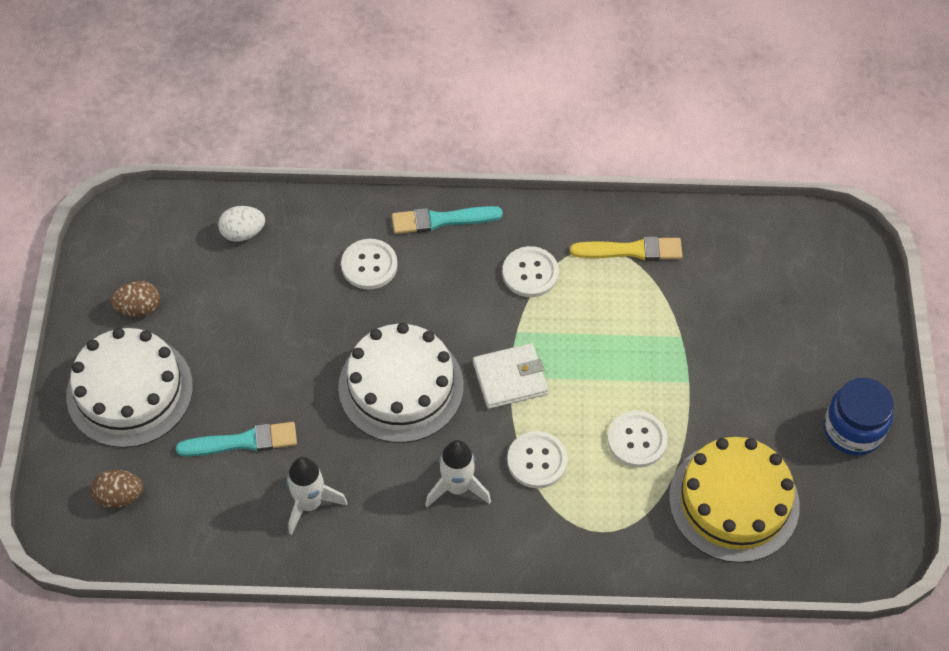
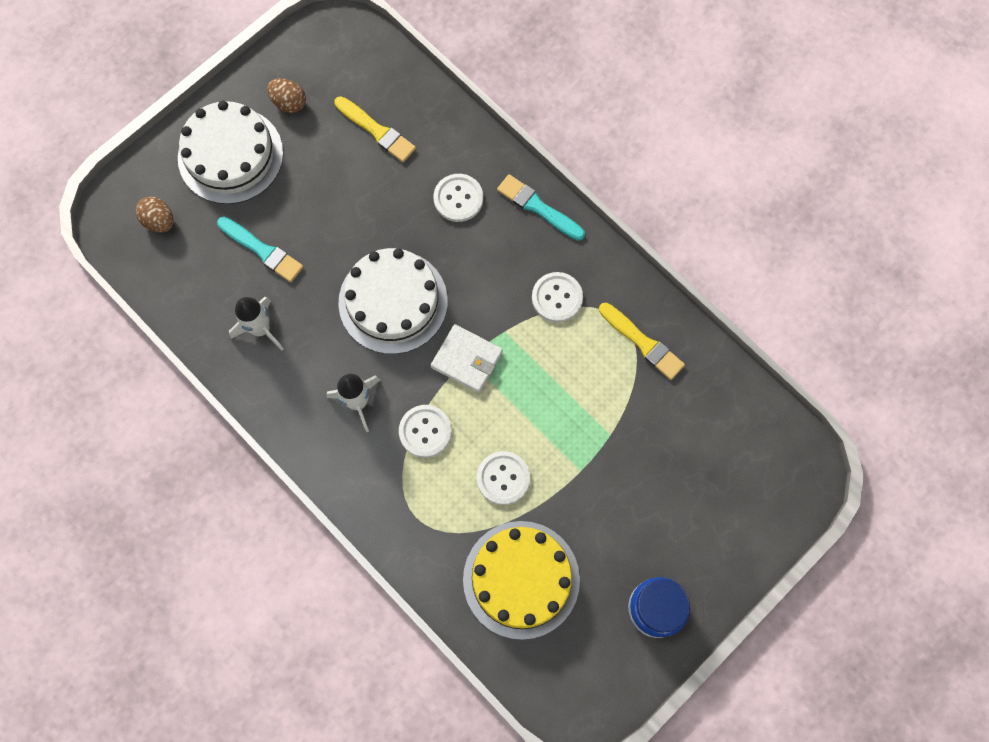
camera: 45 degrees right, 15 degrees up
white egg [218,206,265,241] -> none
none -> yellow brush [334,96,416,162]

